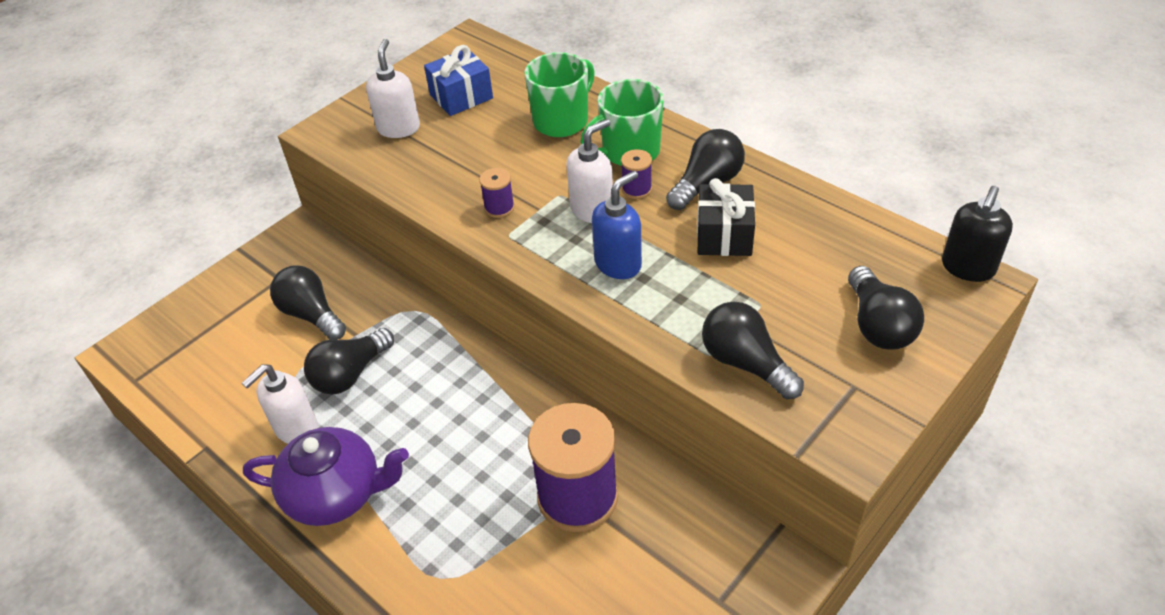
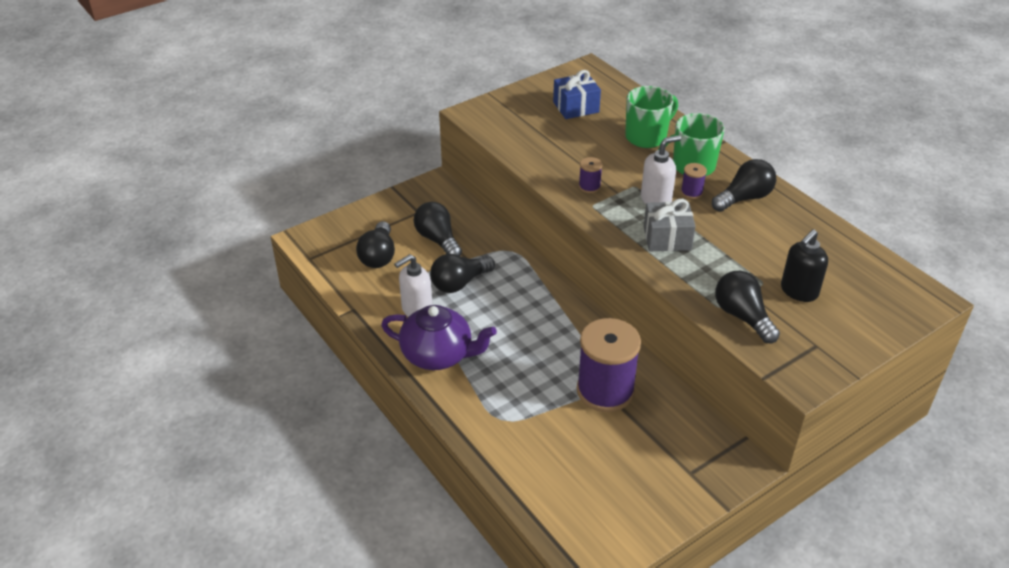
camera: 10 degrees right, 5 degrees down
white soap dispenser [366,39,420,138] -> none
blue soap dispenser [592,171,642,279] -> grey gift [644,199,696,251]
black gift [697,178,755,256] -> none
black light bulb [848,266,924,350] -> black light bulb moved to [356,221,395,268]
black soap dispenser [942,186,1013,282] -> black soap dispenser moved to [781,229,828,302]

